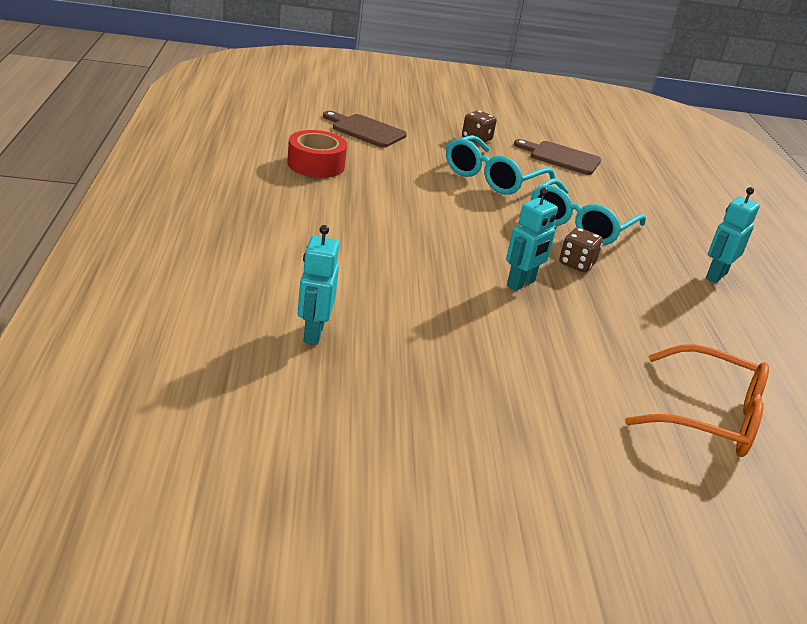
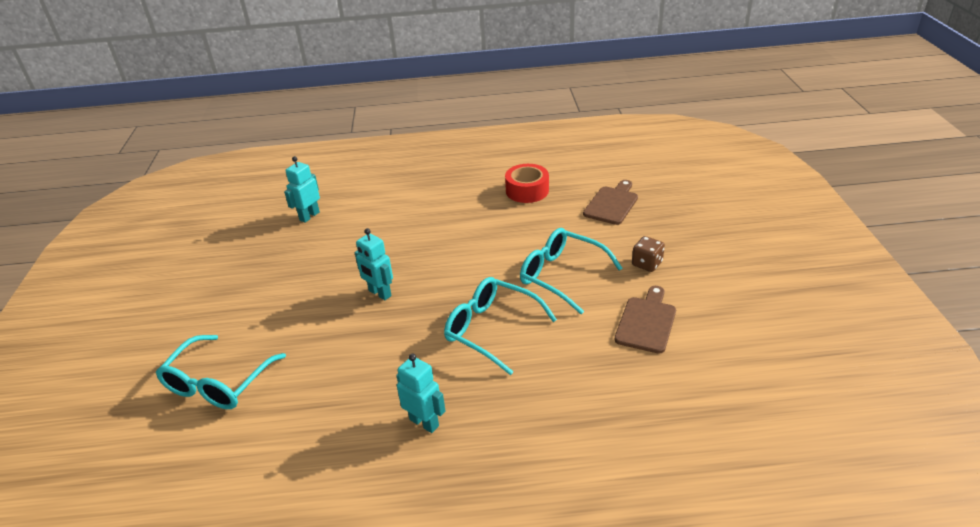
camera: 95 degrees right, 5 degrees up
turquoise robot [298,225,339,345] -> turquoise robot turned 60 degrees counterclockwise [284,156,320,223]
brown dice [559,228,603,272] -> none
orange glasses [625,344,769,457] -> turquoise glasses [156,335,286,409]

